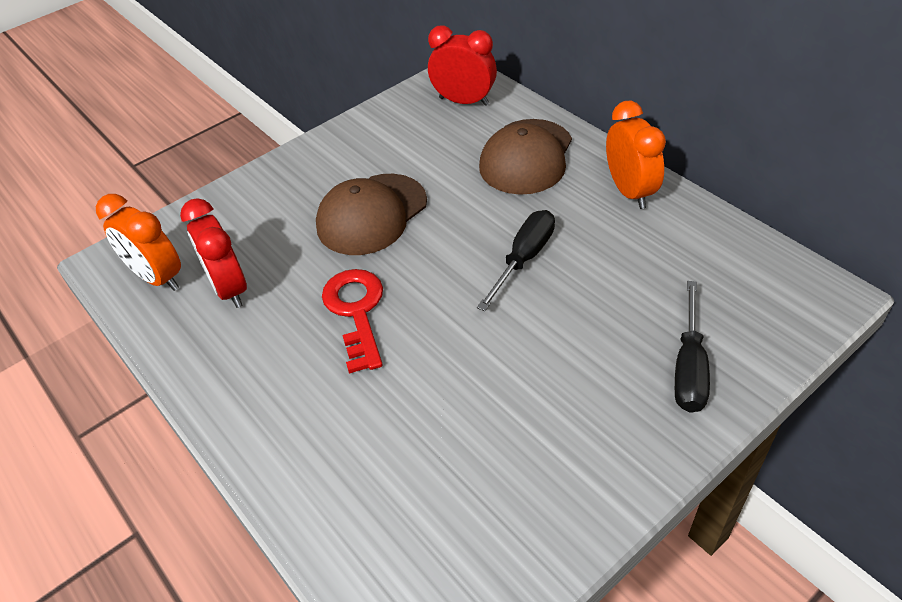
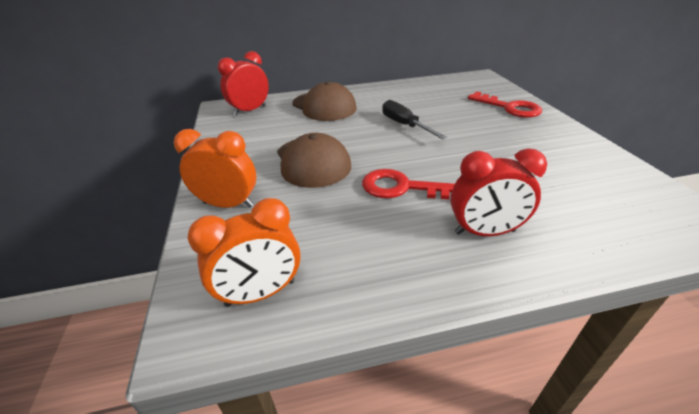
camera: 65 degrees left, 10 degrees down
red clock [180,198,247,308] -> red clock moved to [451,148,547,236]
orange clock [606,101,666,209] -> orange clock moved to [174,129,256,208]
black screwdriver [675,281,710,413] -> red key [468,91,542,118]

